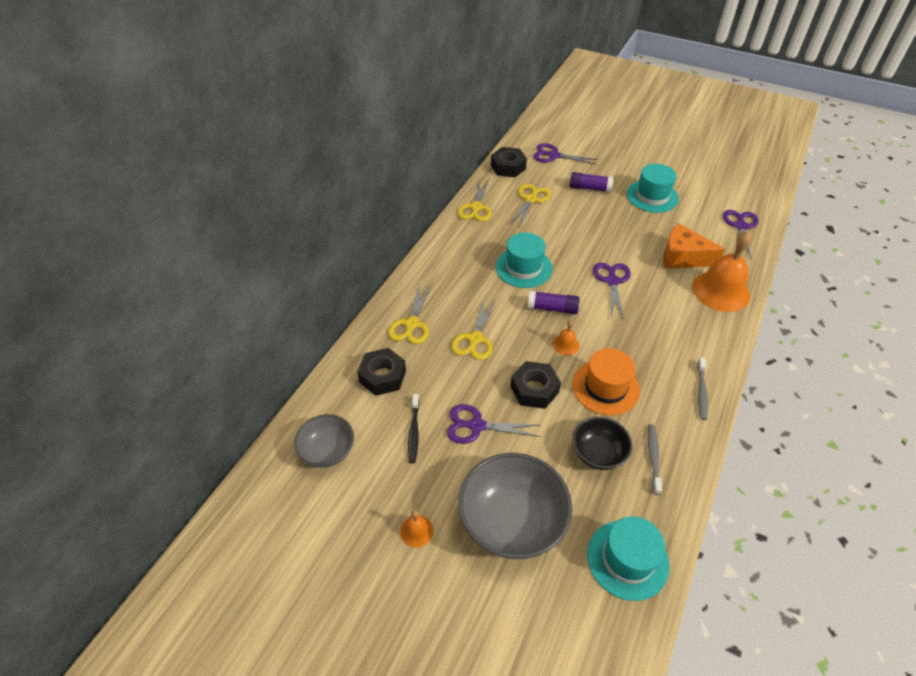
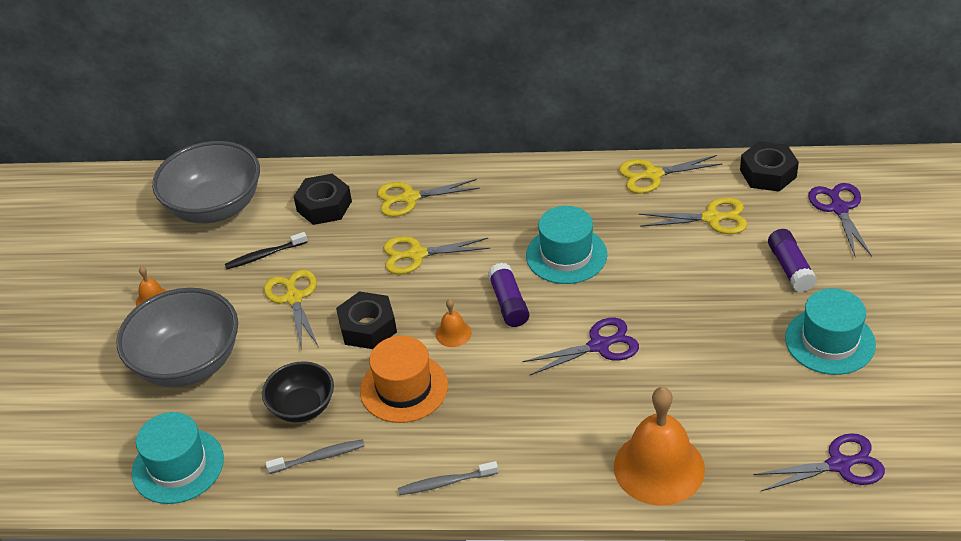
camera: 70 degrees right, 5 degrees down
grey bowl [294,414,354,468] -> grey bowl [152,141,260,223], size x1.73
purple scissors [447,404,541,444] -> yellow scissors [264,270,318,349]
orange cheese [663,223,725,269] -> none

